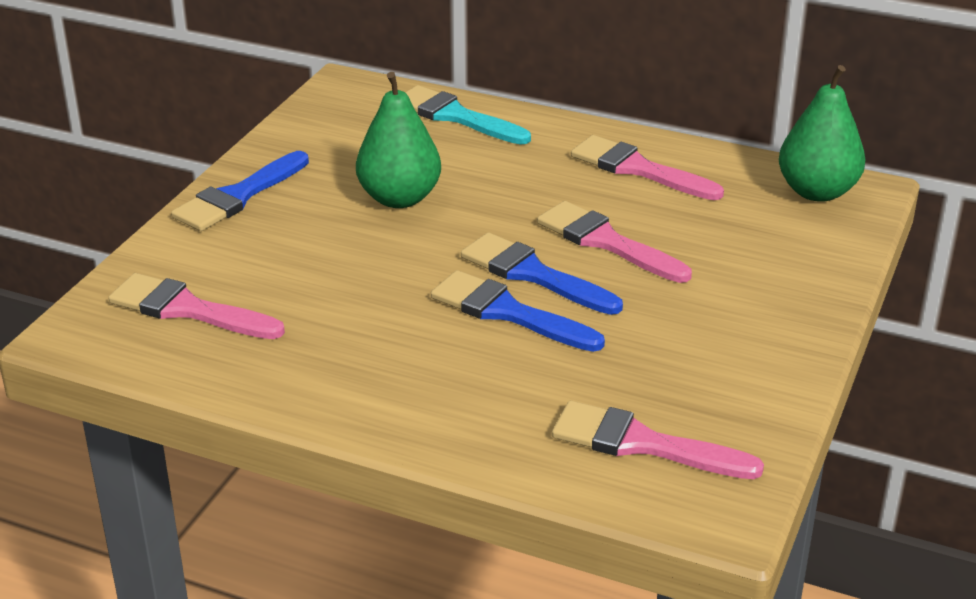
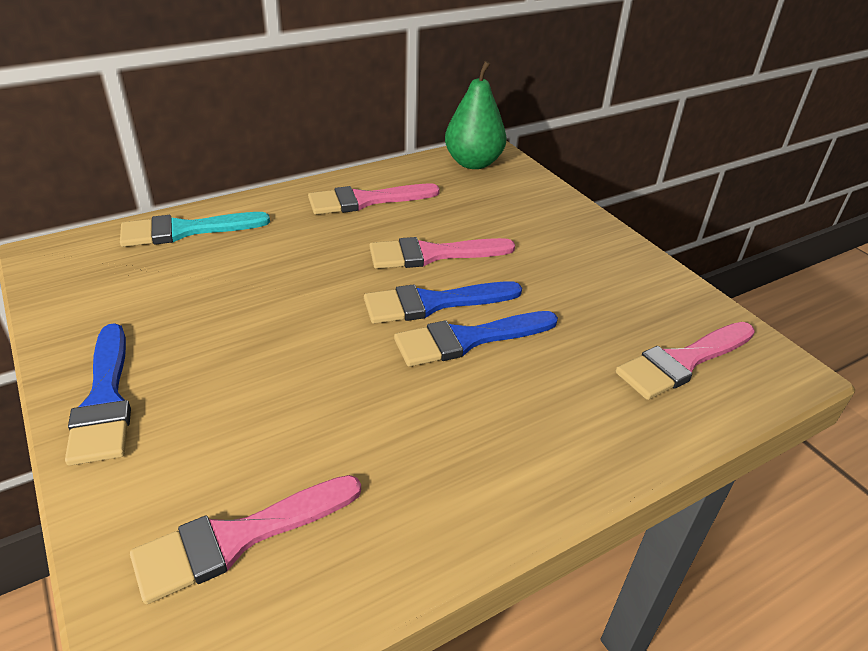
camera: 55 degrees left, 5 degrees up
green pear [356,72,441,208] -> none

